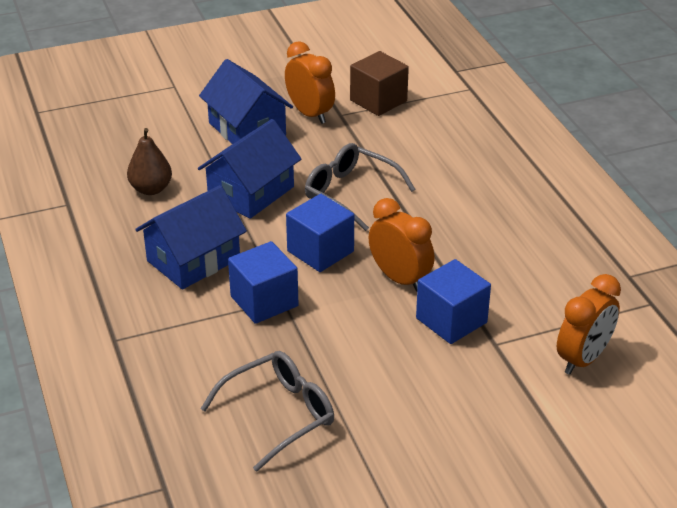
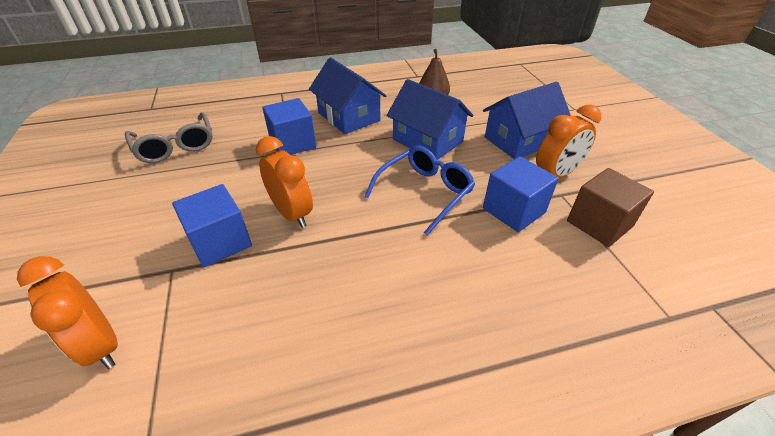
camera: 95 degrees right, 5 degrees up
blue cube [286,194,354,272] -> blue cube moved to [483,156,559,232]
grey glasses [305,143,415,231] -> blue glasses [364,146,475,236]
orange clock [369,198,435,292] -> orange clock turned 90 degrees counterclockwise [256,136,313,228]

